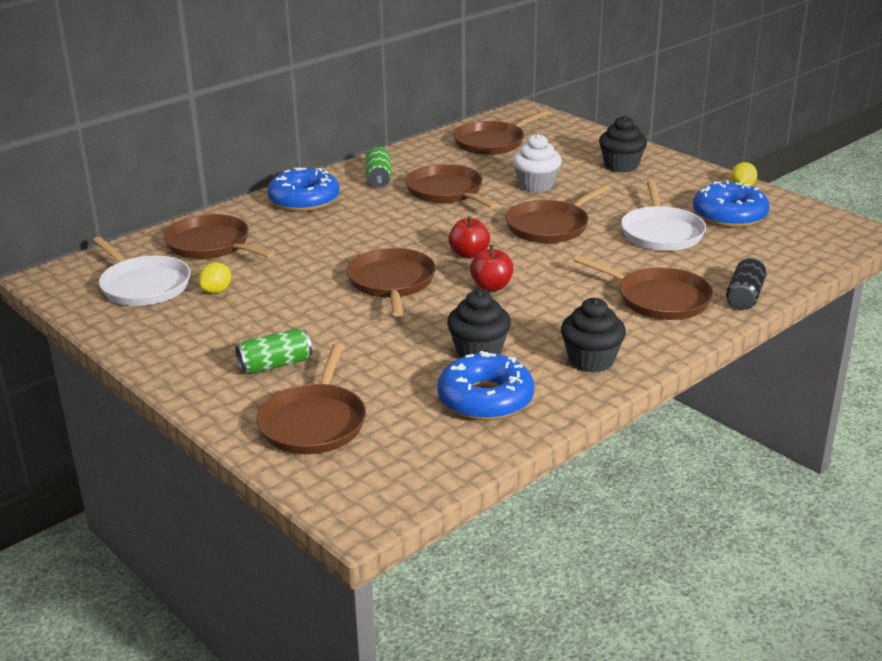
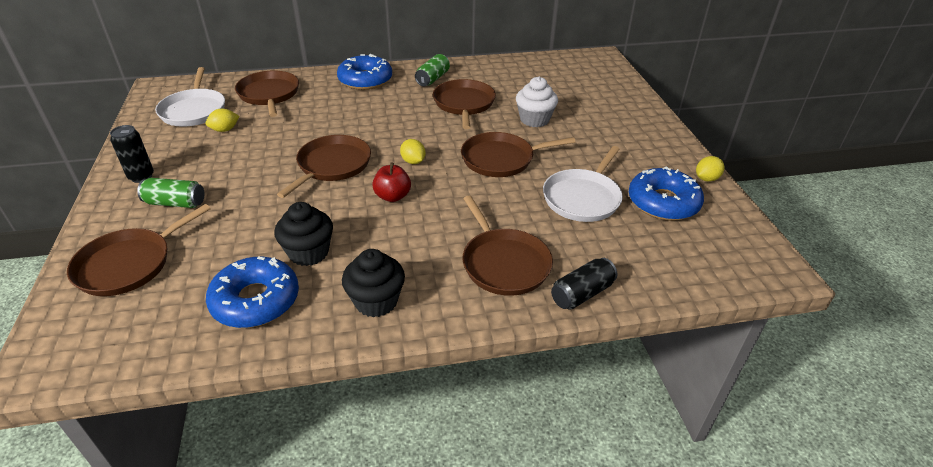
camera: 30 degrees right, 10 degrees up
red apple [448,216,490,259] -> yellow lemon [400,139,426,164]
brown pan [453,110,550,155] -> none
black cupcake [599,115,647,173] -> none
none -> black can [110,125,154,183]

